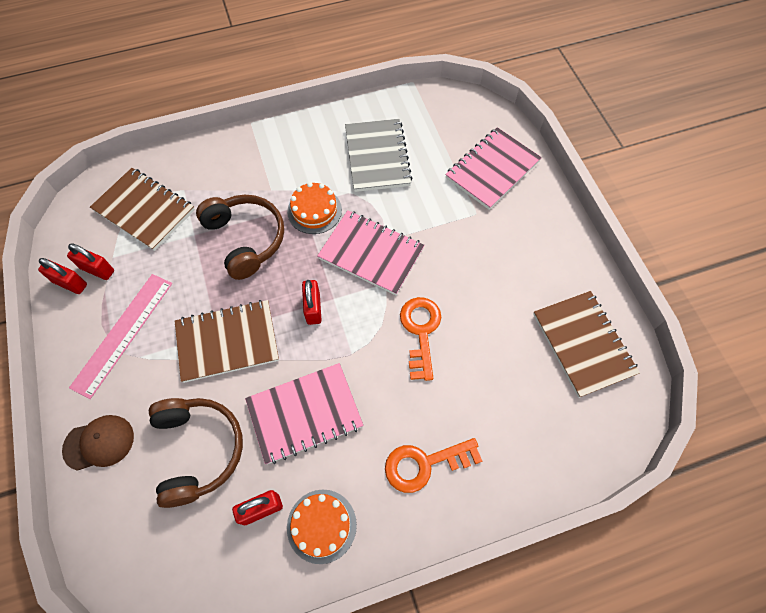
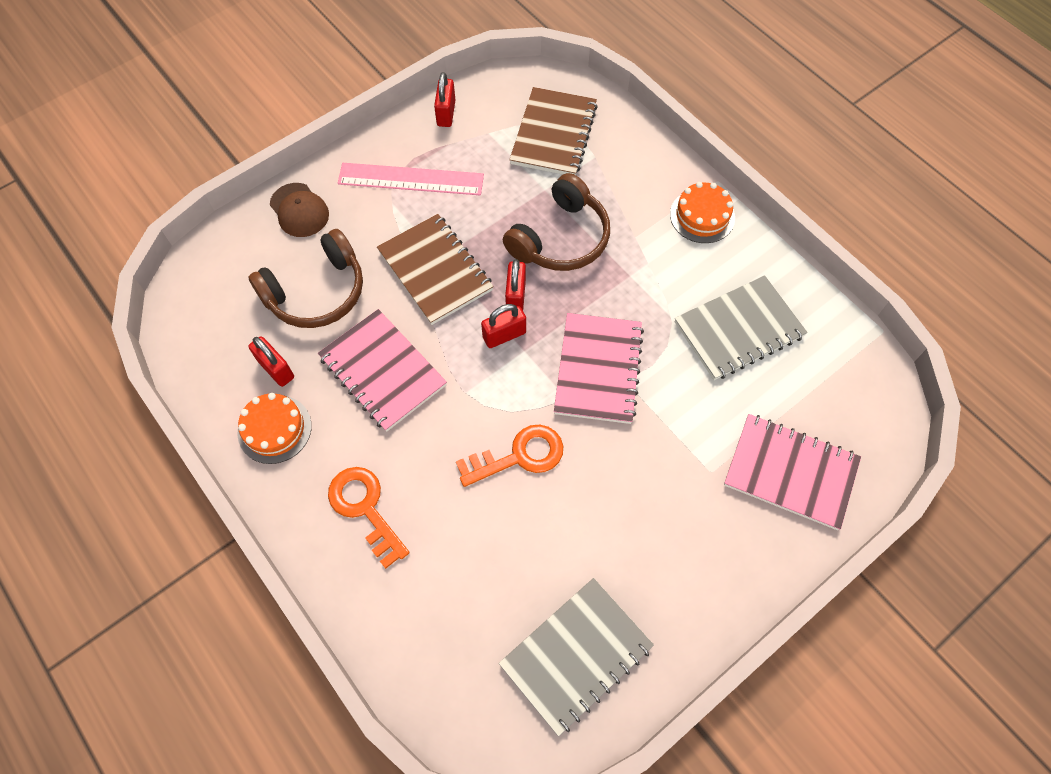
camera: 70 degrees right, 0 degrees up
red padlock [67,244,114,280] -> red padlock moved to [505,259,526,310]
orange cake [287,182,342,234] -> orange cake moved to [670,182,735,243]
brown notebook [533,291,640,398] -> grey notebook [499,578,654,736]

